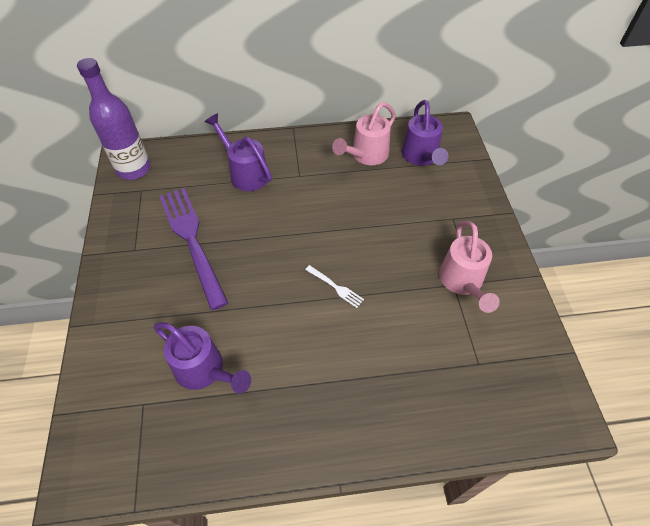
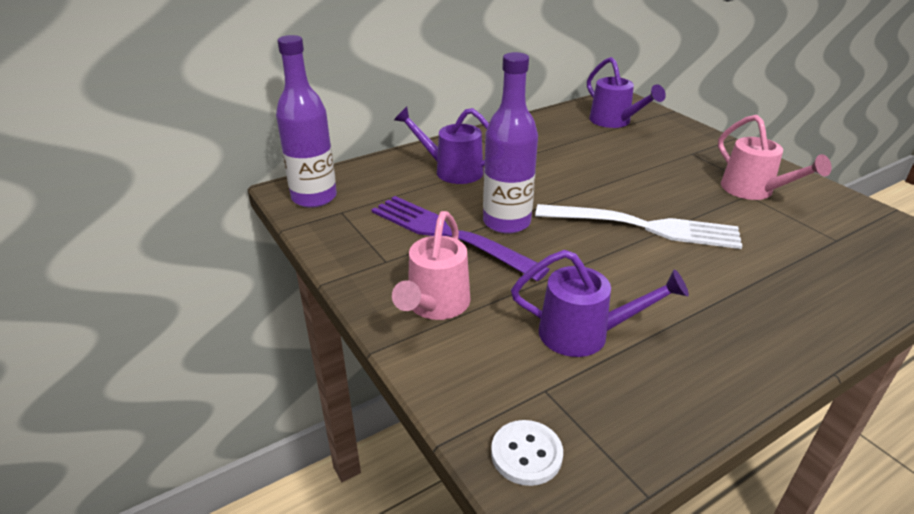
camera: 25 degrees left, 20 degrees down
white fork [305,265,364,308] -> white fork [535,204,742,249], size x2.45
pink watering can [332,102,396,165] -> pink watering can moved to [392,211,470,320]
none -> purple bottle [483,52,538,234]
none -> white button [491,420,563,486]

